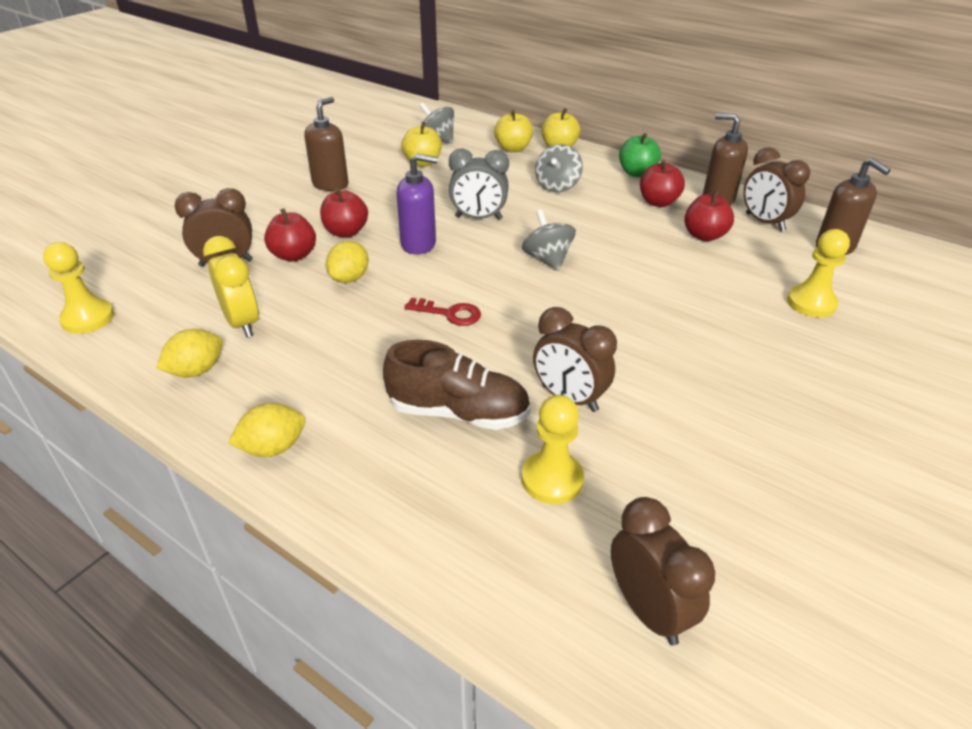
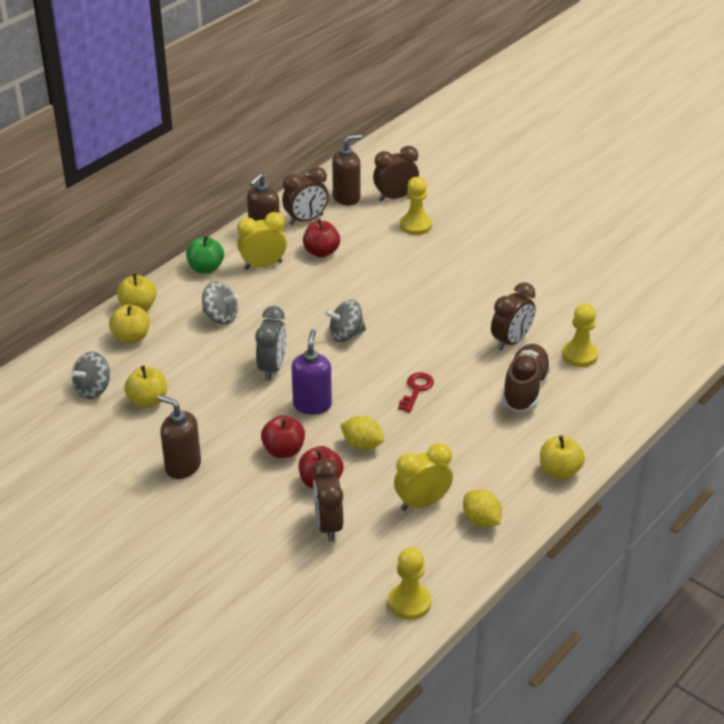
camera: 85 degrees left, 0 degrees up
yellow lemon [228,403,305,457] -> yellow apple [540,435,585,479]
brown clock [611,497,715,646] -> brown clock moved to [373,146,419,202]
red apple [640,160,685,207] -> yellow clock [237,212,287,270]

